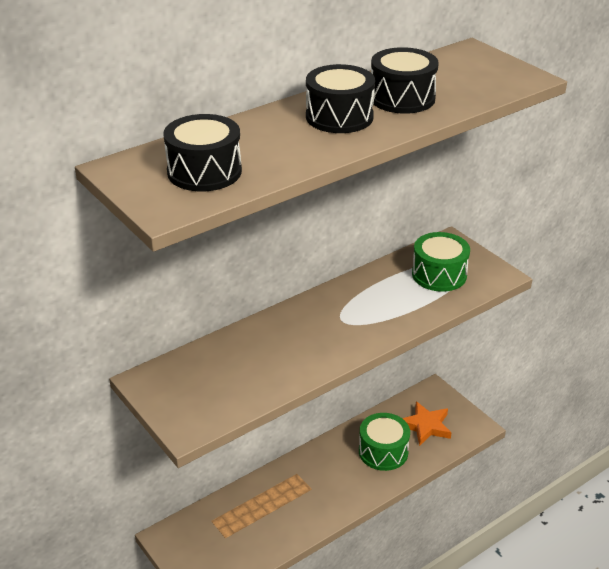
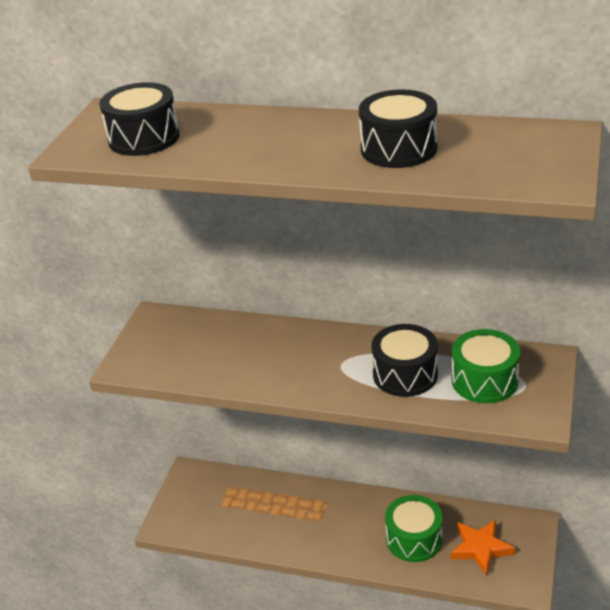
camera: 55 degrees right, 0 degrees up
black drum [306,64,375,133] -> black drum moved to [371,324,438,397]

